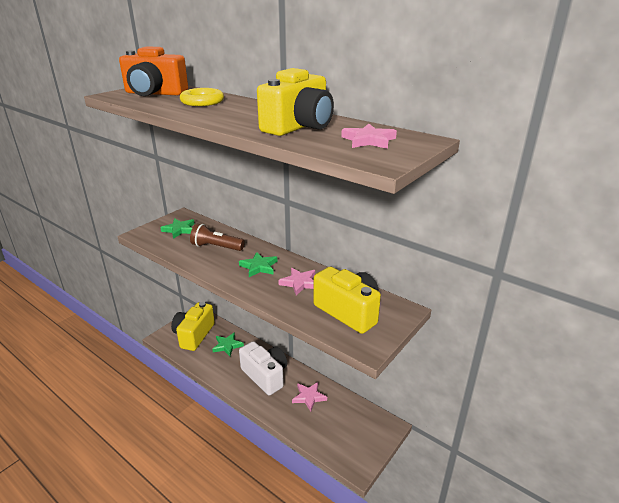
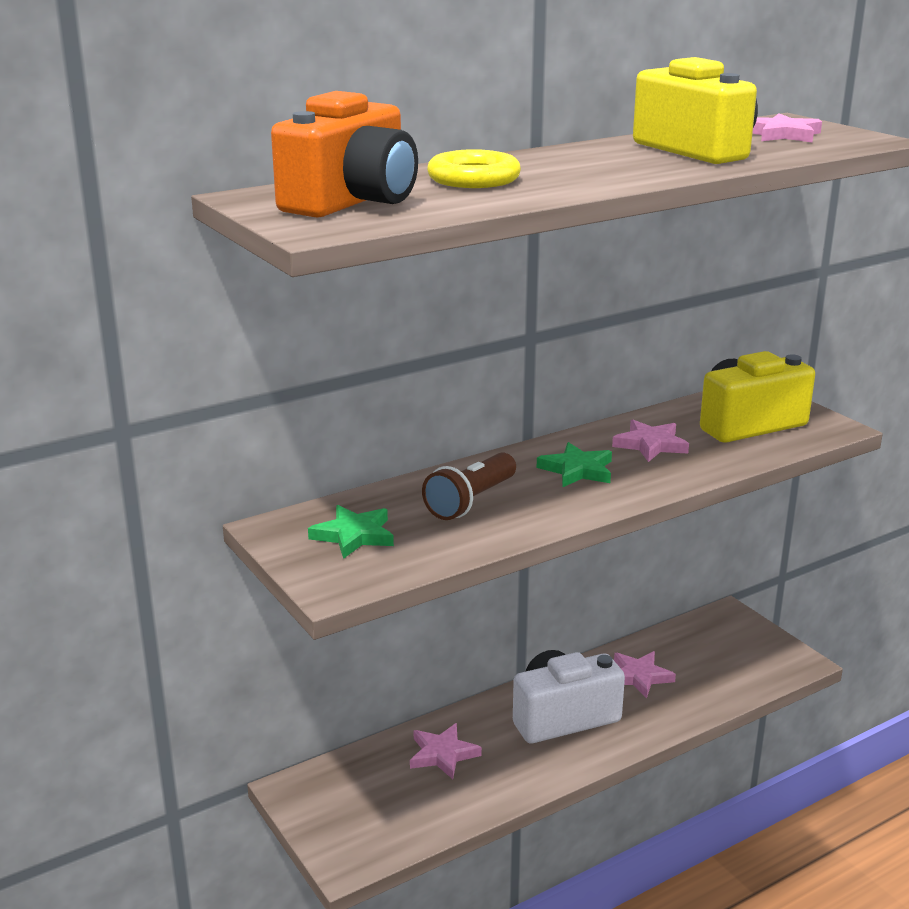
camera: 70 degrees left, 5 degrees down
yellow camera [171,302,215,351] -> none
green star [212,332,244,356] -> pink star [410,723,482,779]

